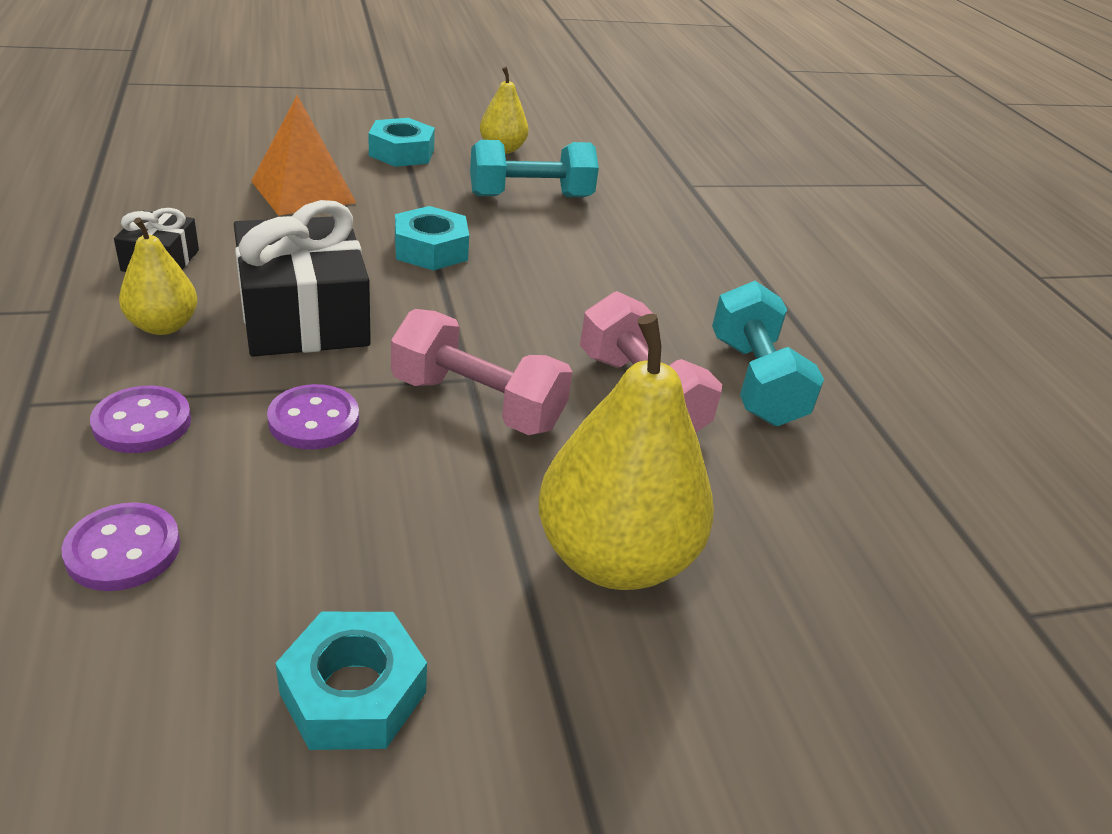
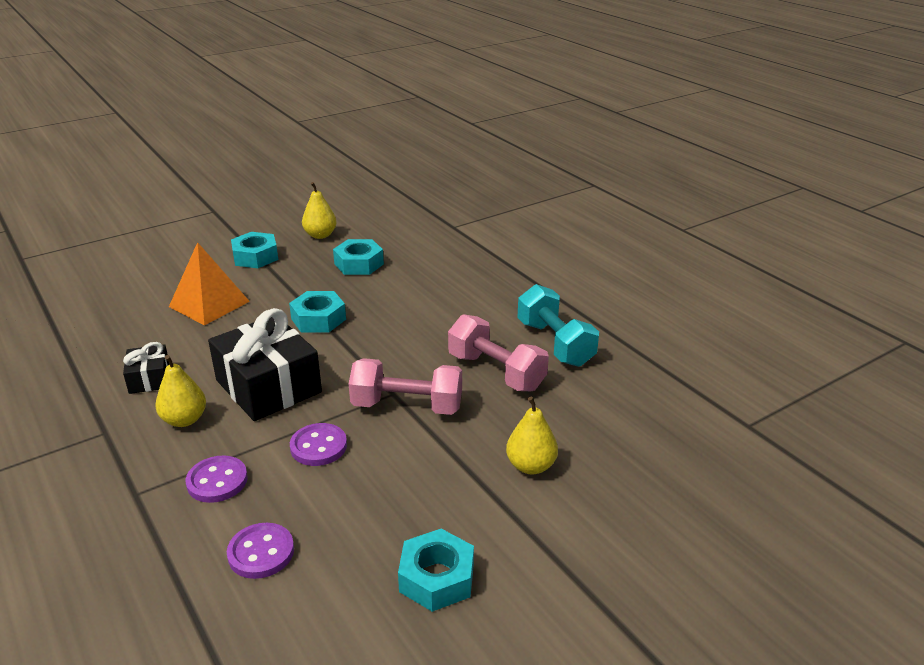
camera: 15 degrees left, 5 degrees down
turquoise dumbbell [470,140,599,197] -> turquoise nut [333,239,384,275]
yellow pear [538,314,714,590] -> yellow pear [506,397,558,474], size x0.53

